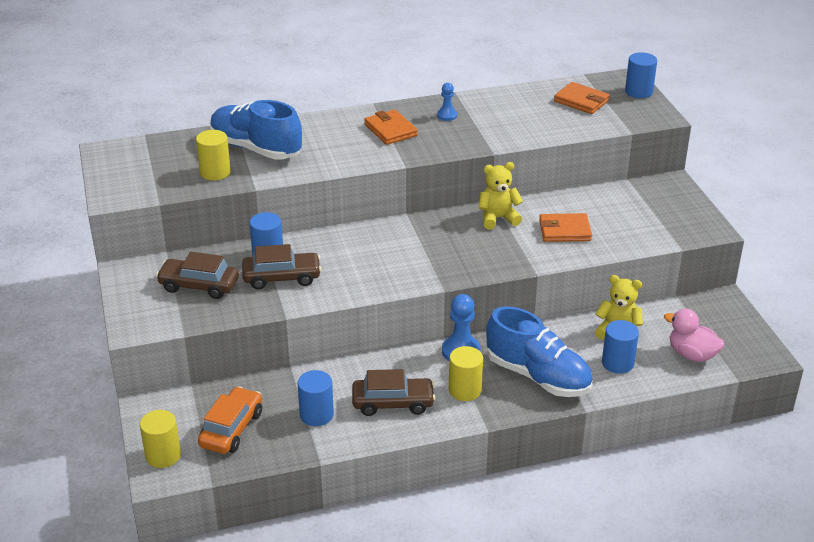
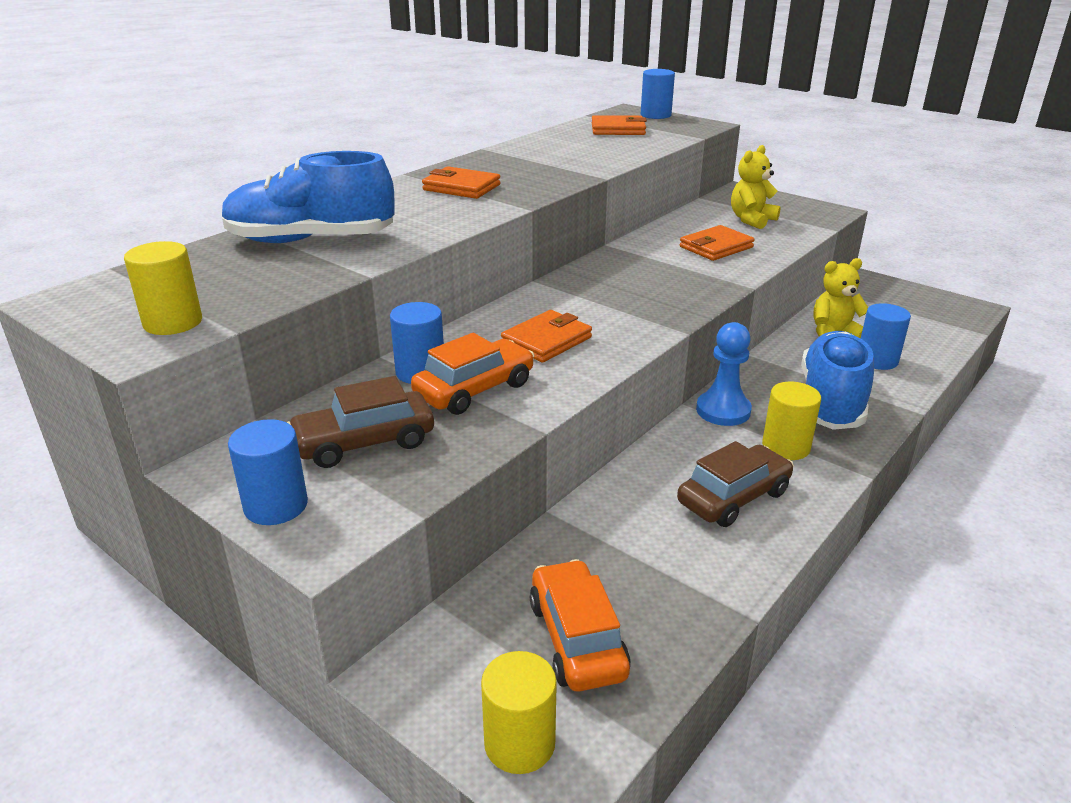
camera: 35 degrees left, 5 degrees down
yellow cylinder [196,130,231,181] -> yellow cylinder moved to [124,241,202,335]
brown car [242,244,322,289] -> orange car [411,333,535,415]
blue cylinder [297,370,334,426] -> blue cylinder moved to [228,419,308,525]
blue pawn [437,83,457,121] -> none
yellow teddy bear [479,162,523,229] -> yellow teddy bear moved to [731,145,781,229]
blue shoe [486,306,593,397] -> blue shoe turned 75 degrees counterclockwise [801,331,874,430]
pink duck [664,309,725,362] -> none
none -> orange wallet [501,310,592,363]

